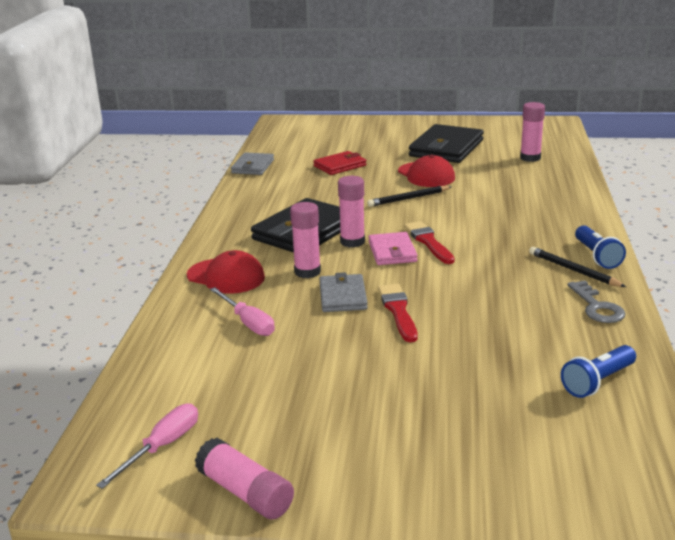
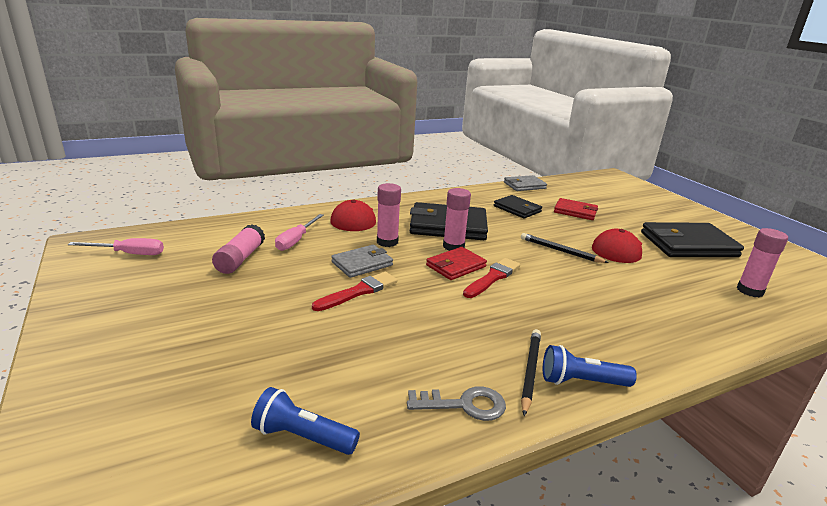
camera: 55 degrees right, 0 degrees up
pink glue stick [195,438,294,520] -> pink glue stick moved to [212,224,265,274]
pink wallet [369,232,418,265] -> red wallet [426,247,487,280]
grey key [568,280,626,323] -> grey key turned 135 degrees counterclockwise [407,386,506,421]
blue flashlight [575,225,626,269] -> blue flashlight turned 45 degrees clockwise [543,345,637,387]
none -> black wallet [494,195,542,219]

